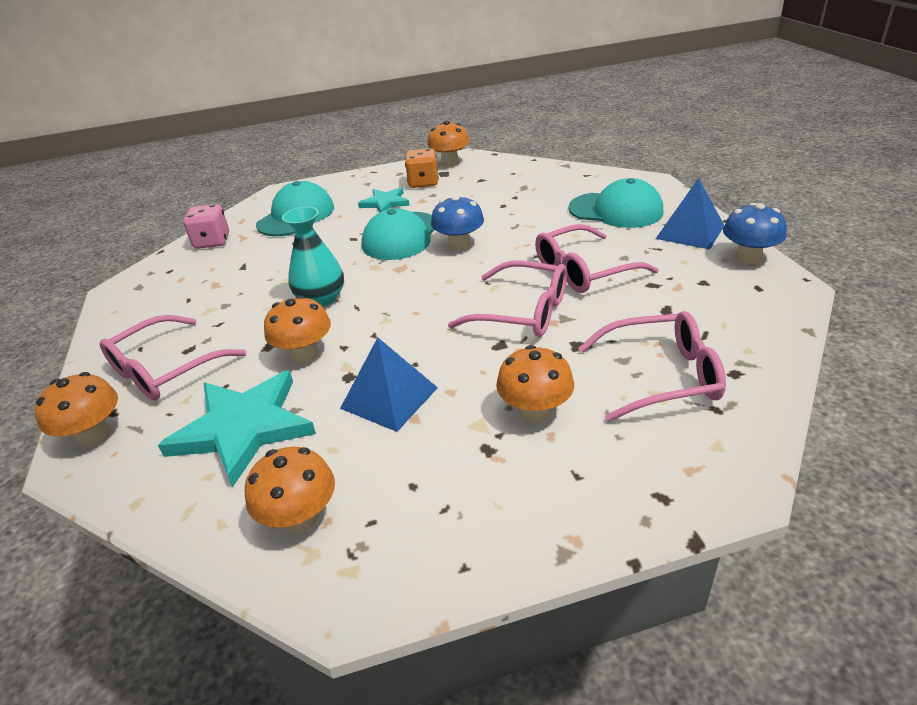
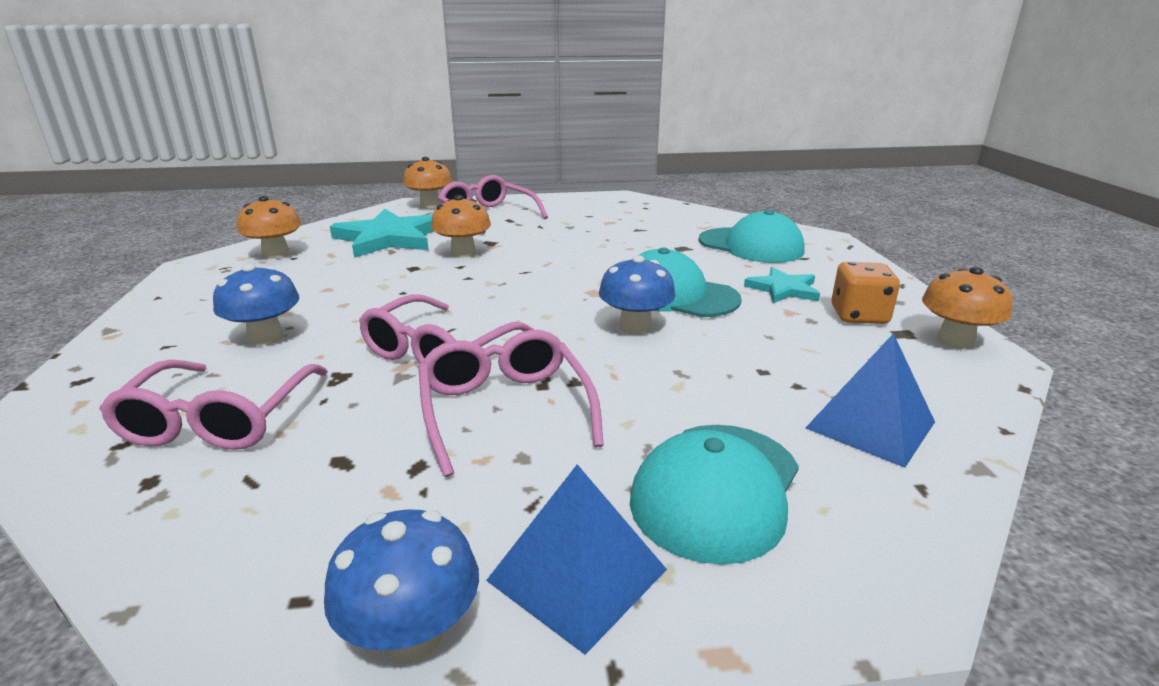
camera: 95 degrees right, 10 degrees down
pink dice [183,204,229,249] -> none
turquoise vase [282,206,344,307] -> none
blue pyramid [340,337,438,432] -> blue pyramid moved to [806,333,935,468]
orange mushroom [496,345,574,423] -> blue mushroom [213,264,299,346]

